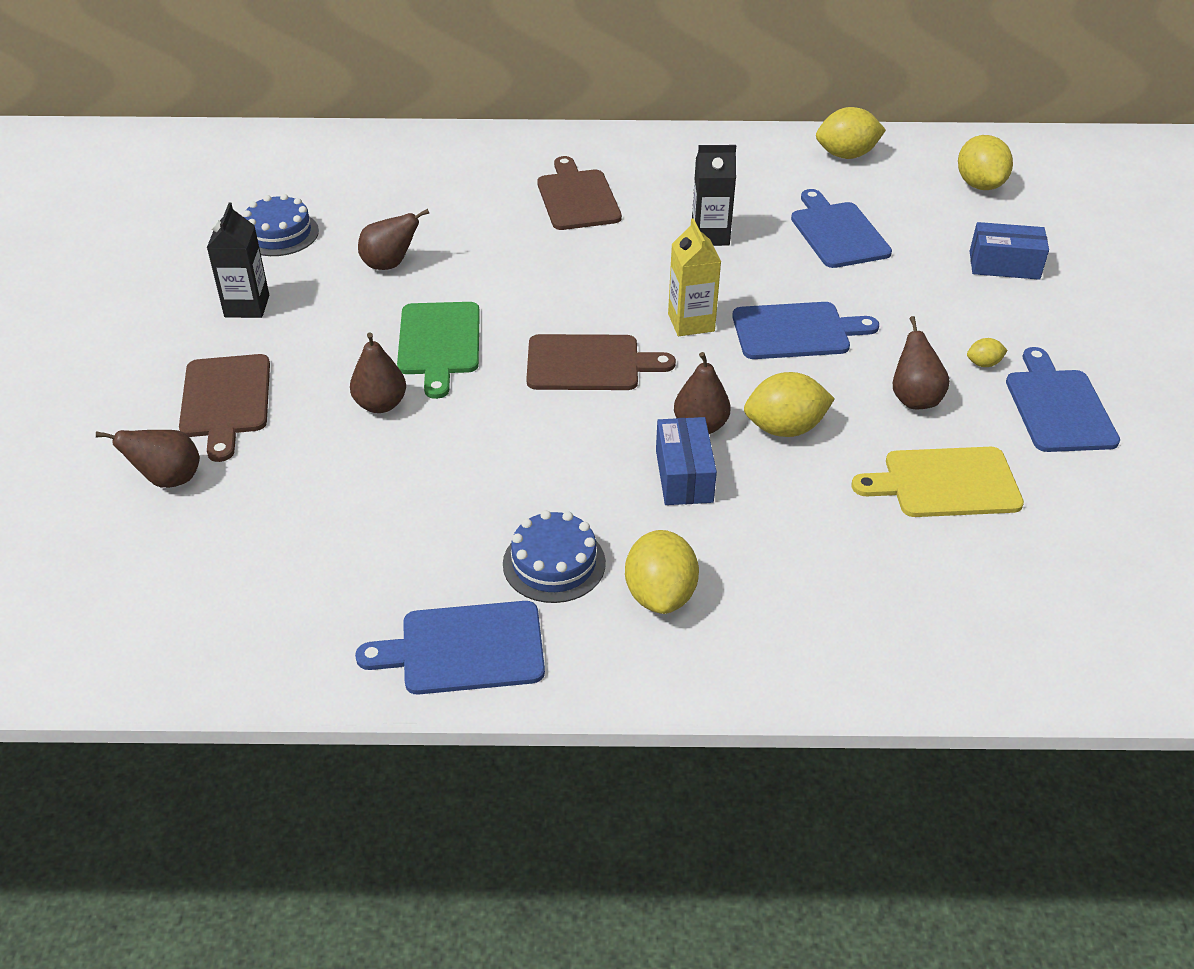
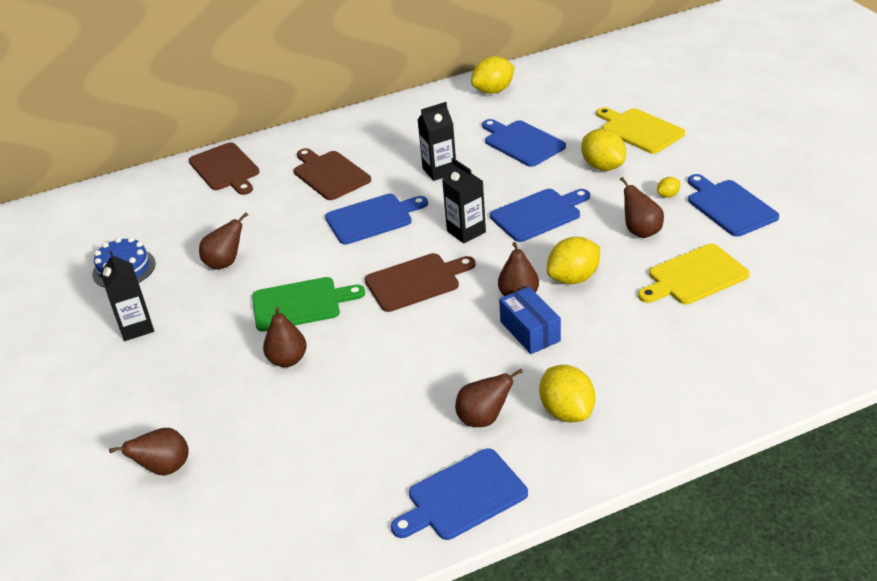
camera: 20 degrees left, 5 degrees down
brown cutting board [179,354,270,462] -> brown cutting board moved to [189,142,259,195]
green cutting board [397,302,480,399] -> green cutting board turned 75 degrees counterclockwise [252,277,365,332]
blue cake [503,510,606,603] -> brown pear [455,369,523,427]
yellow carton [668,218,721,336] -> black carton [442,158,486,243]
yellow lemon [958,135,1013,190] -> yellow lemon moved to [581,129,626,171]
blue box [970,222,1049,280] -> yellow cutting board [596,107,685,154]
none -> blue cutting board [325,194,428,244]

